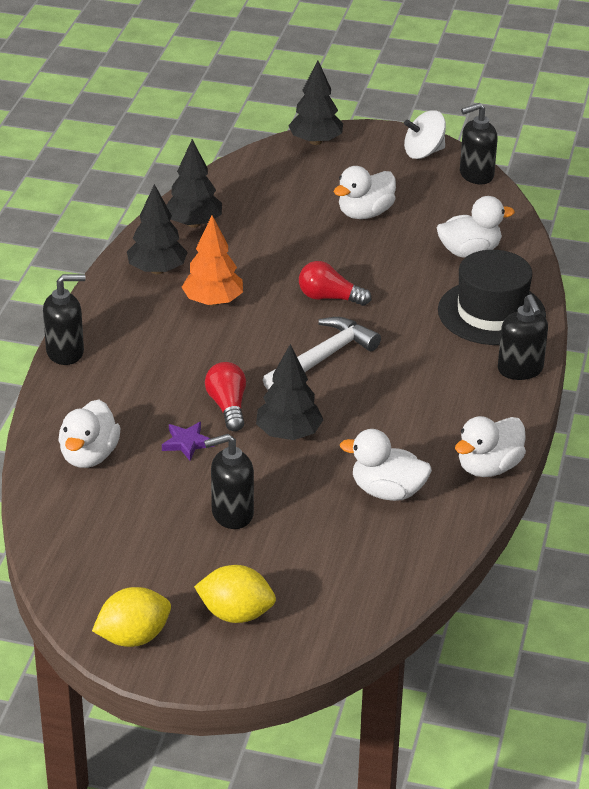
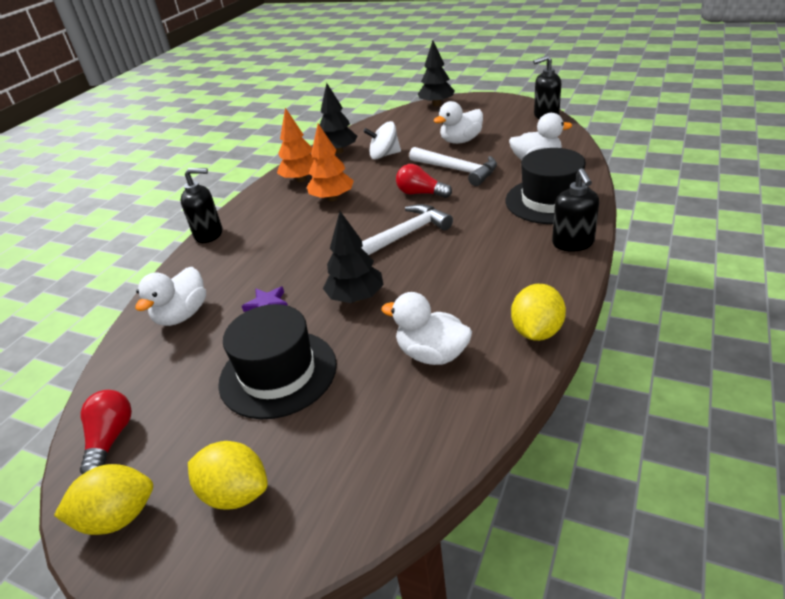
camera: 15 degrees right, 0 degrees up
black tree [127,184,188,274] -> orange tree [277,108,314,182]
black soap dispenser [204,434,254,529] -> black hat [218,304,337,419]
red light bulb [205,362,246,431] -> red light bulb moved to [80,390,132,474]
white spinning top [404,110,446,159] -> white spinning top moved to [363,121,401,159]
white duck [455,416,526,477] -> yellow lemon [511,284,566,341]
none -> white hammer [409,147,497,186]

